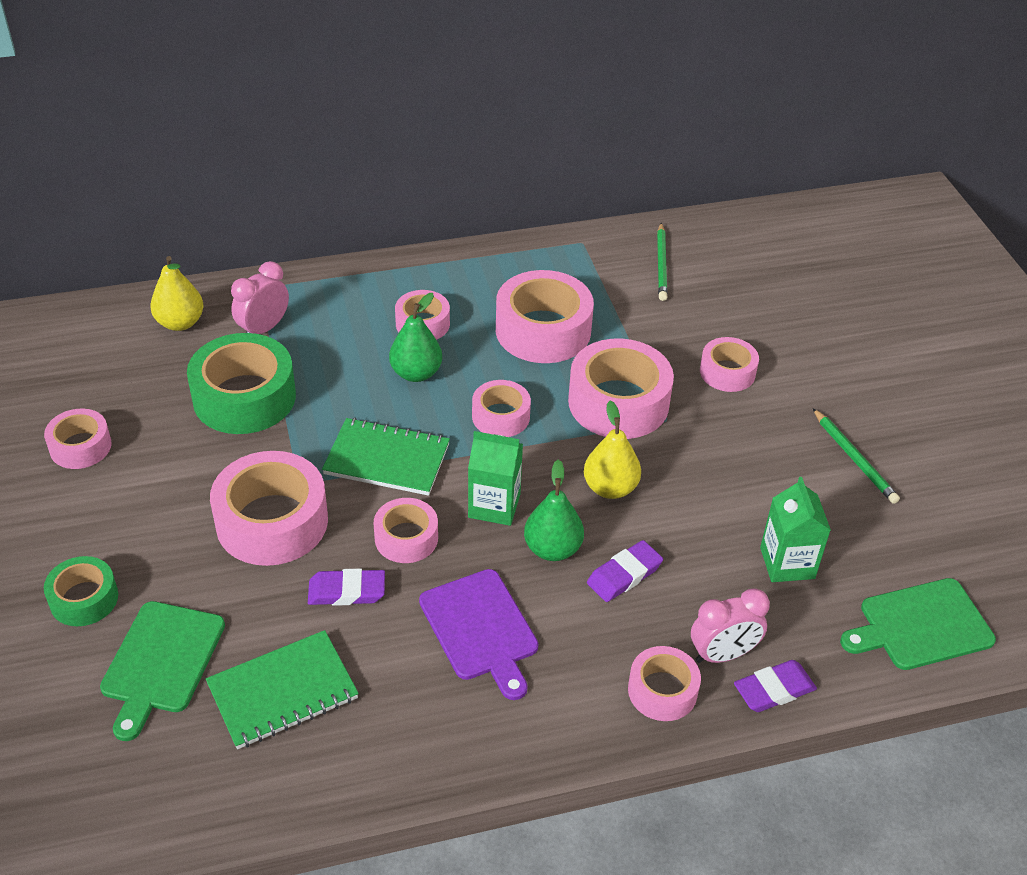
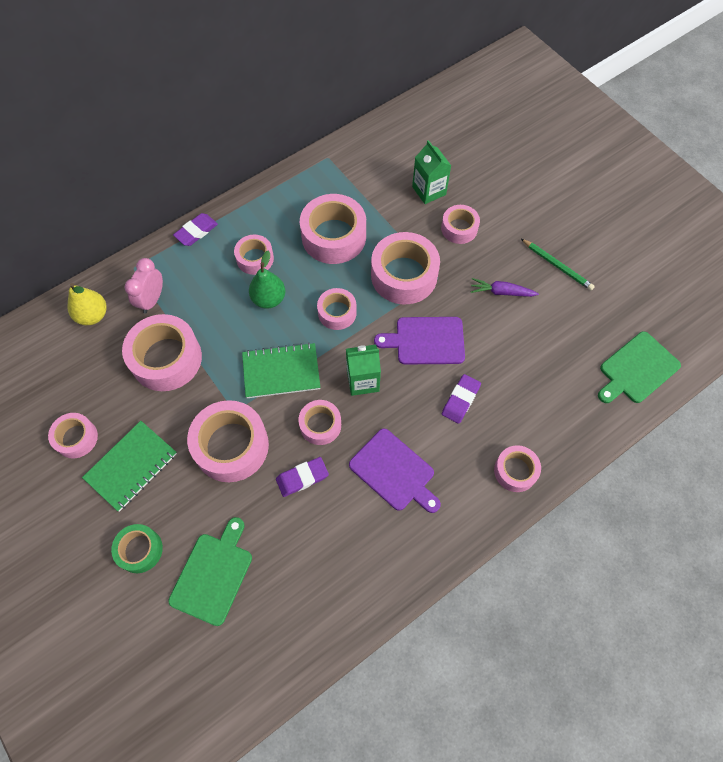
camera: 20 degrees left, 20 degrees up
green cutting board [100,601,225,741] -> green cutting board turned 150 degrees counterclockwise [168,517,252,626]
green tape [187,333,296,434] -> pink tape [122,314,202,391]
green notebook [206,630,359,749] -> green notebook moved to [82,421,177,512]
green pear [524,459,584,561] -> none
yellow pear [584,401,641,499] -> purple cutting board [374,317,465,364]
green pencil [657,223,668,301] -> none
pink clock [691,588,770,663] -> none
purple eraser [734,660,817,712] -> purple eraser moved to [173,213,218,246]
green carton [760,477,831,582] -> green carton moved to [412,140,451,204]
none -> purple carrot [471,278,539,297]

